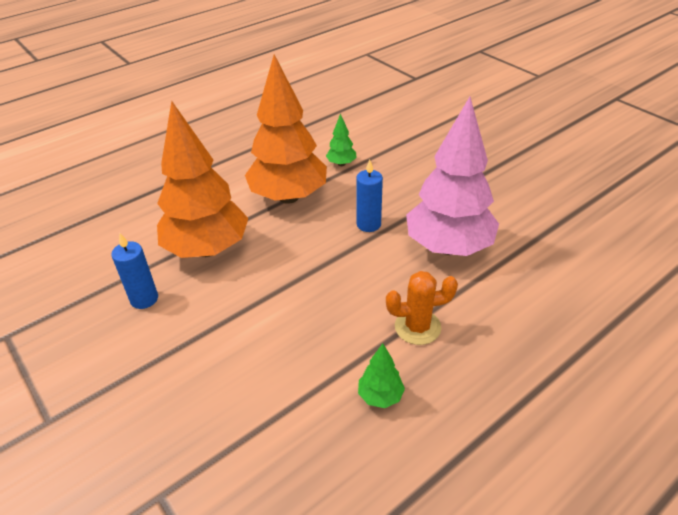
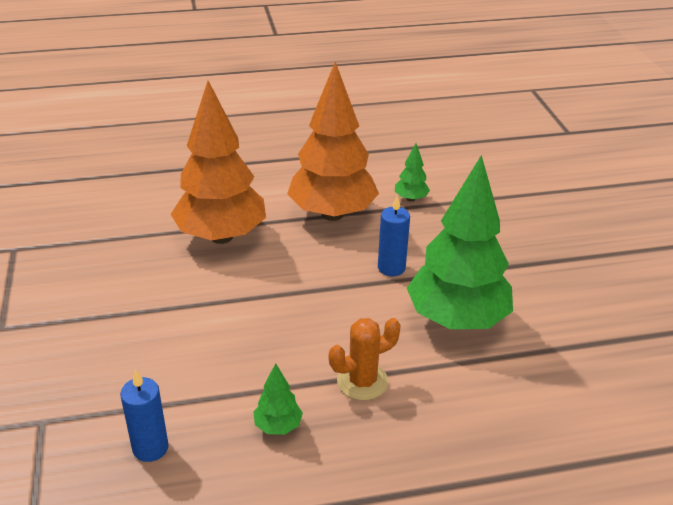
camera: 25 degrees right, 5 degrees down
blue candle [111,233,158,309] -> blue candle moved to [120,369,169,462]
orange cactus [386,271,458,345] -> orange cactus turned 45 degrees counterclockwise [329,318,401,401]
pink tree [406,97,499,256] -> green tree [407,155,513,329]

